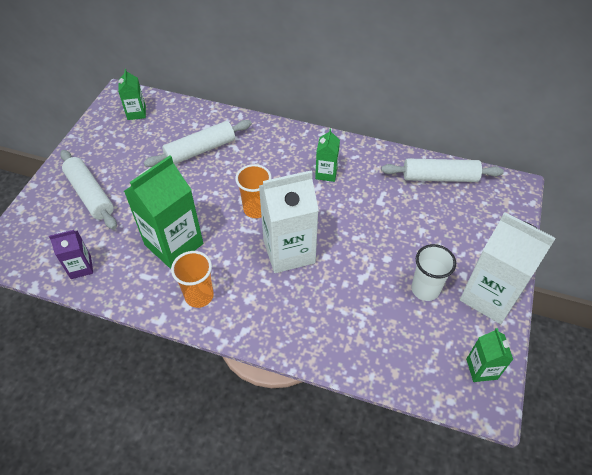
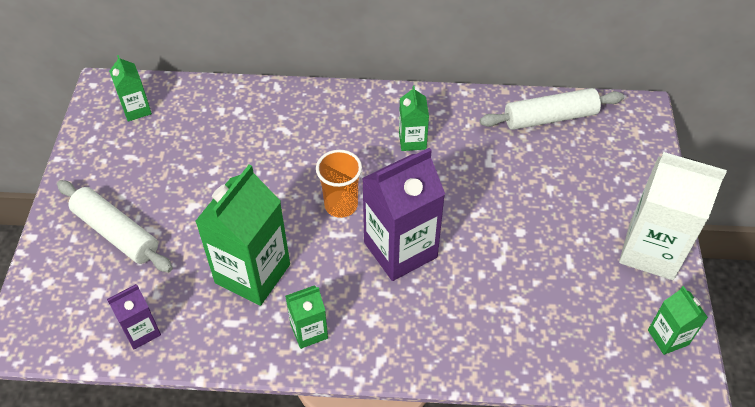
camera: 15 degrees left, 0 degrees up
white rolling pin [144,120,252,167] -> none
orange cup [171,251,214,308] -> green carton [286,285,328,349]
white carton [259,170,319,273] -> purple carton [362,148,445,281]
white cup [411,244,456,301] -> none

